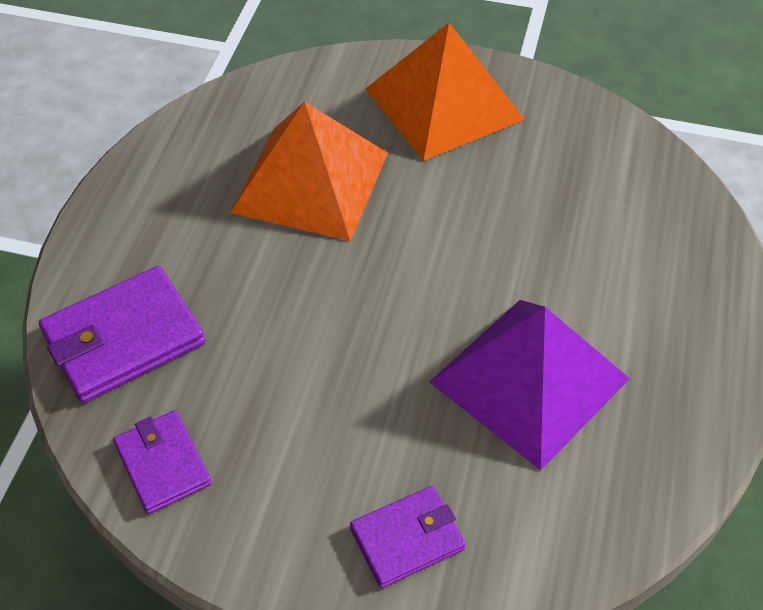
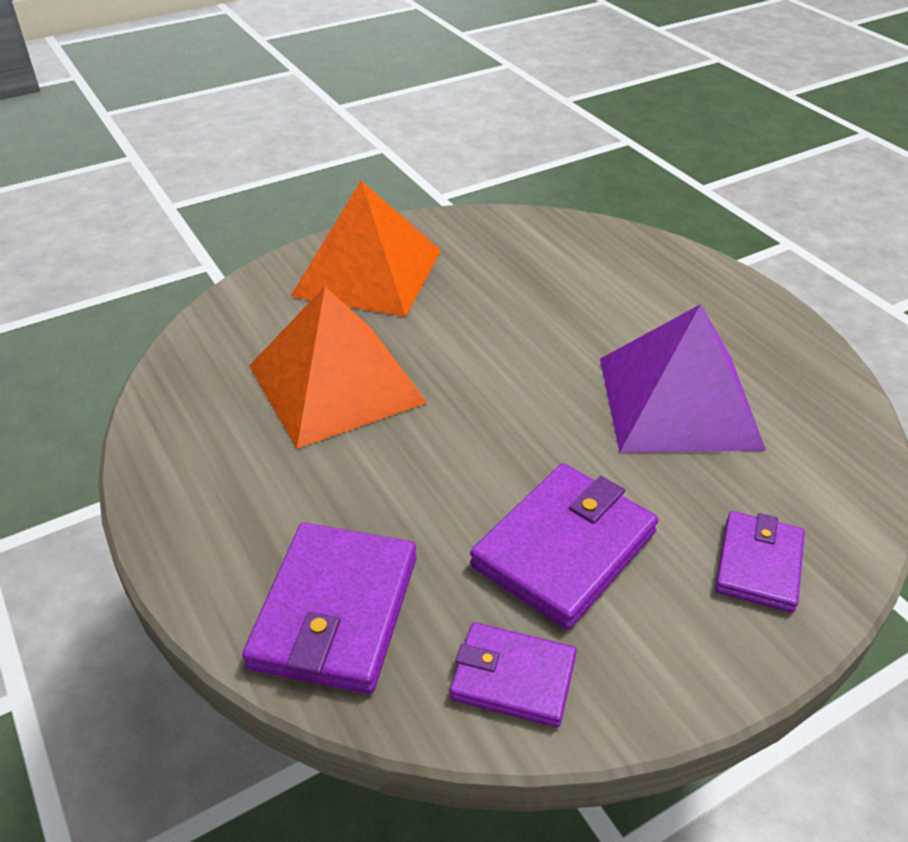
camera: 45 degrees left, 10 degrees down
none -> purple wallet [470,463,658,630]

